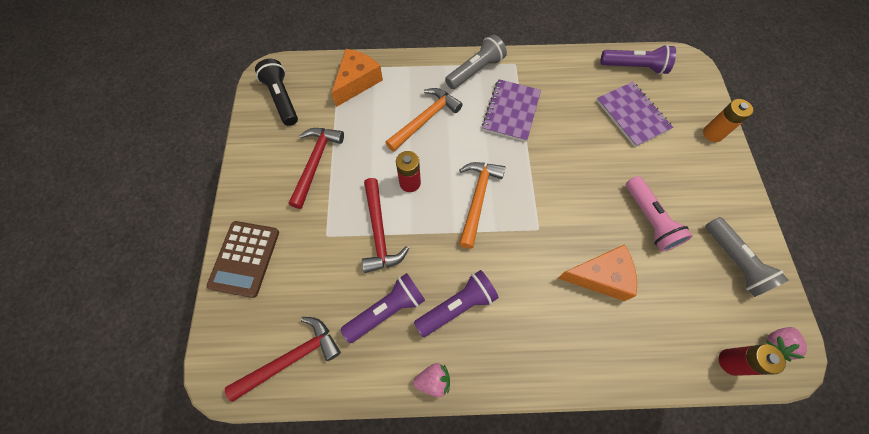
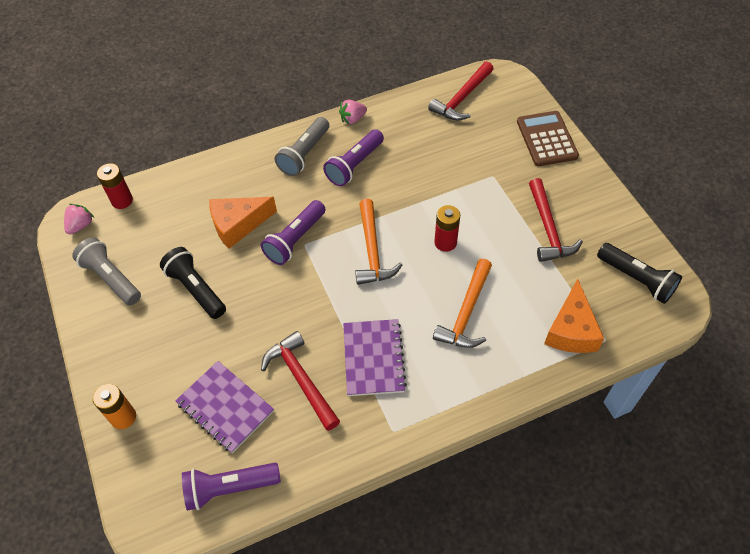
camera: 160 degrees right, 10 degrees down
purple flashlight [341,273,425,343] -> purple flashlight moved to [261,200,326,265]
red hammer [362,178,409,273] -> red hammer moved to [261,331,340,431]
grey flashlight [445,35,507,89] -> grey flashlight moved to [275,117,329,176]
pink flashlight [626,176,692,252] -> black flashlight [160,247,226,319]

